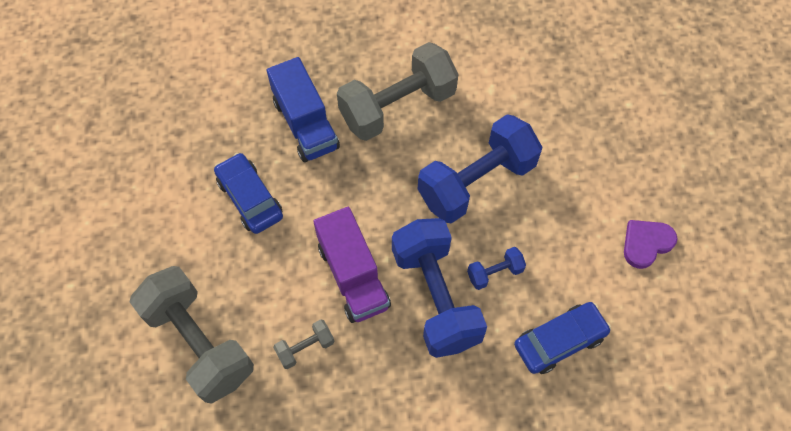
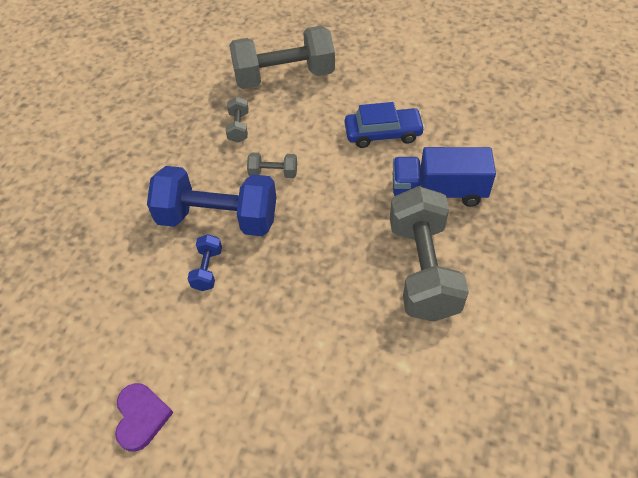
camera: 120 degrees right, 10 degrees down
purple truck [313,207,391,323] -> grey dumbbell [247,153,297,178]
blue dumbbell [418,114,542,224] -> none
blue car [514,302,611,374] -> none

